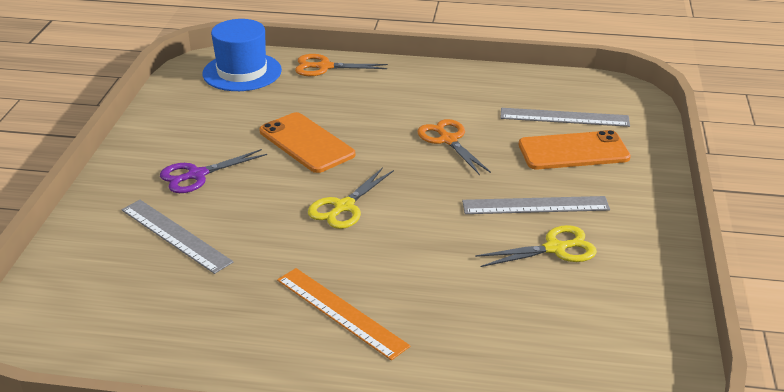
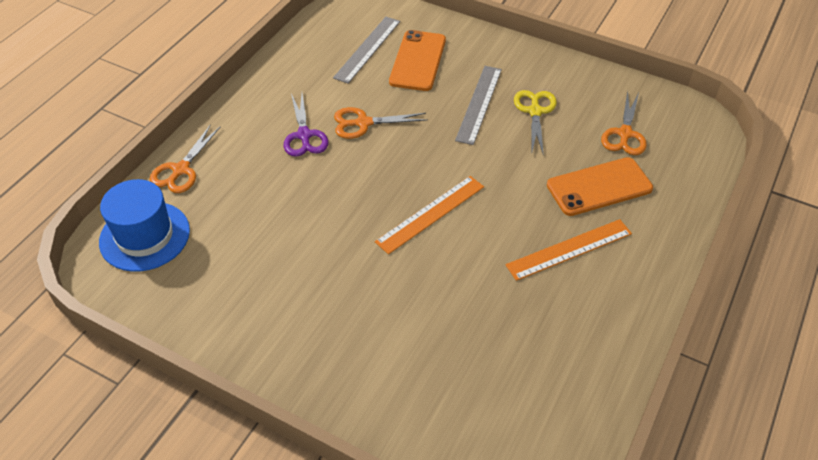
camera: 70 degrees left, 15 degrees up
grey ruler [121,200,234,274] -> none
purple scissors [160,149,267,193] -> purple scissors moved to [284,94,328,157]
orange phone [259,112,355,173] -> orange phone moved to [547,157,653,216]
yellow scissors [308,167,394,229] -> orange ruler [375,176,484,254]
none -> orange scissors [601,91,647,155]

